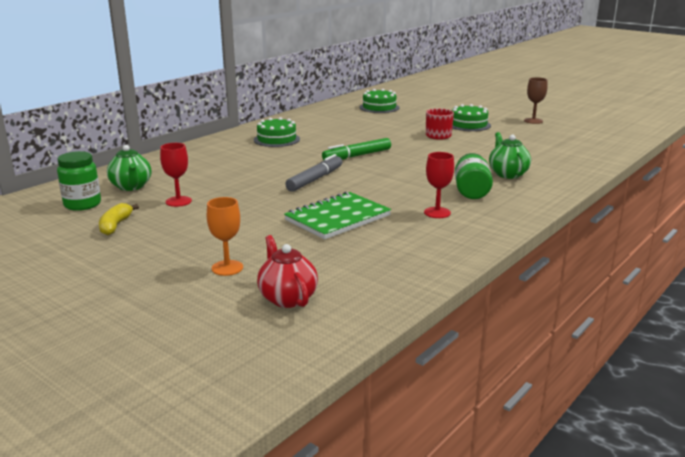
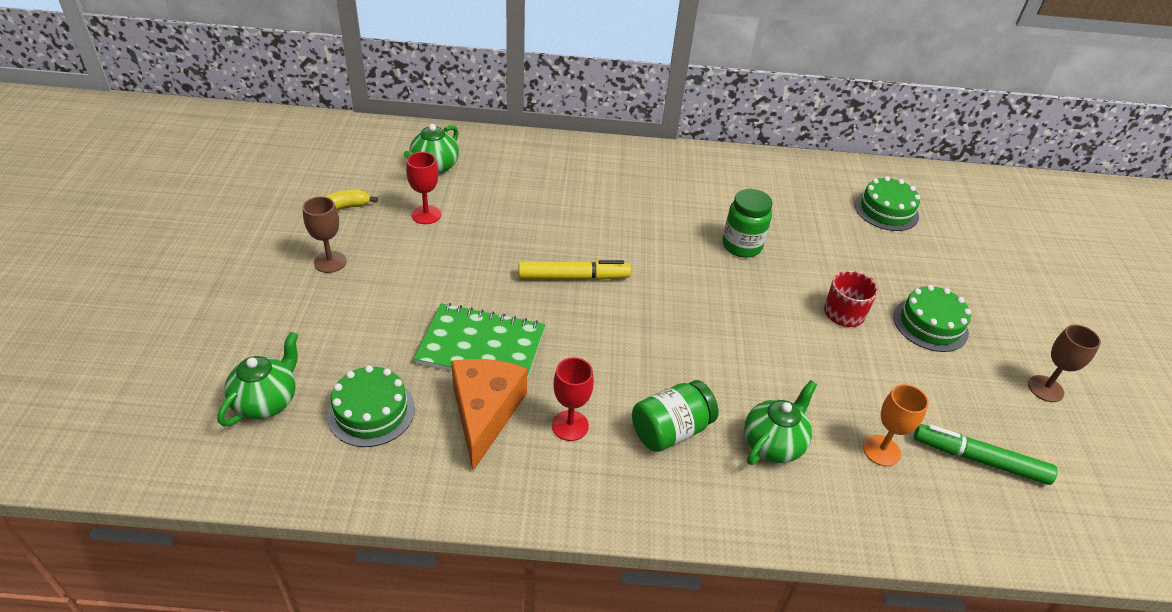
camera: 50 degrees right, 20 degrees up
green jar [57,151,101,211] -> green jar moved to [722,189,773,258]
orange goblet [207,197,243,276] -> orange goblet moved to [863,384,929,466]
green cake [254,117,300,147] -> green cake moved to [327,365,415,447]
red teapot [257,235,318,308] -> green teapot [217,332,298,426]
grey marker [285,154,342,192] -> yellow marker [518,260,631,280]
green marker [322,138,391,160] -> green marker moved to [914,424,1058,485]
none -> brown goblet [303,196,347,273]
none -> orange cheese [451,359,527,471]

